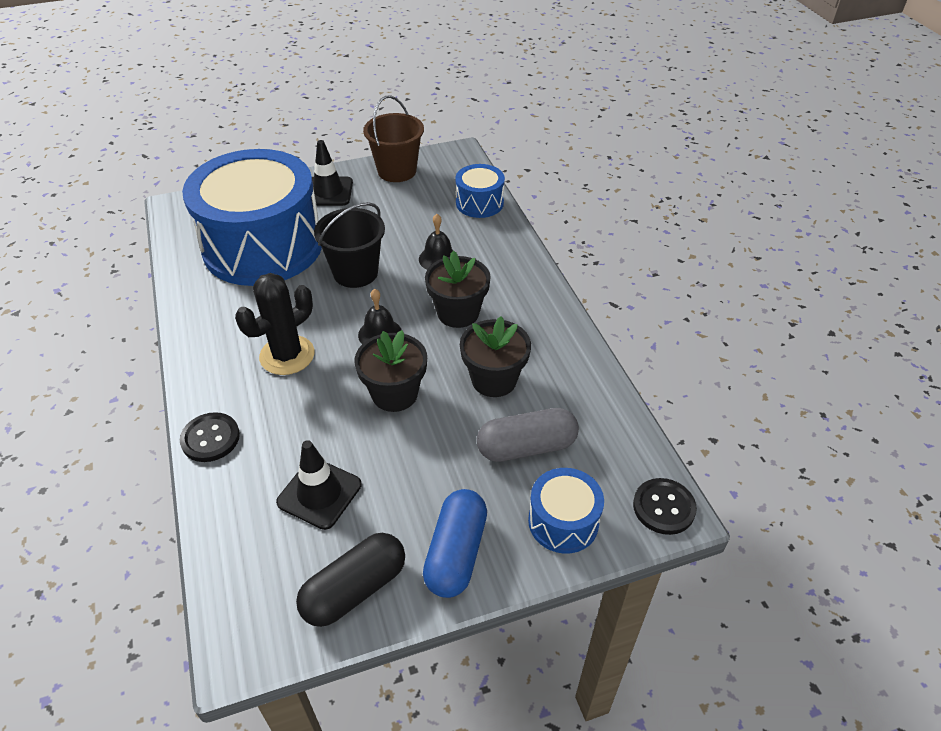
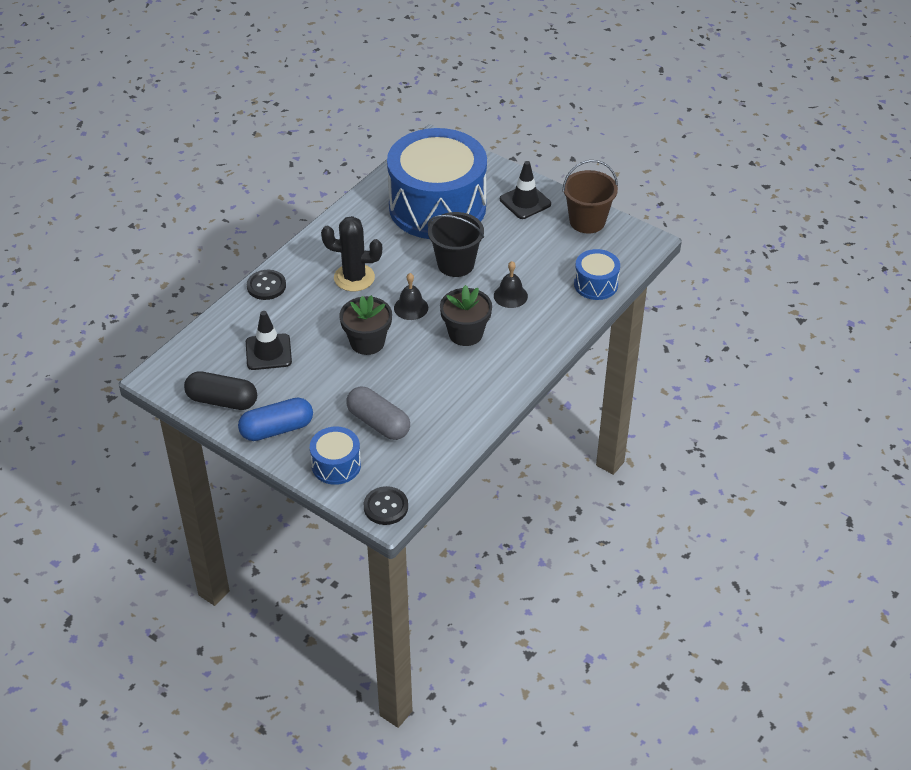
camera: 55 degrees right, 0 degrees up
black flower pot [460,316,531,397] -> none

